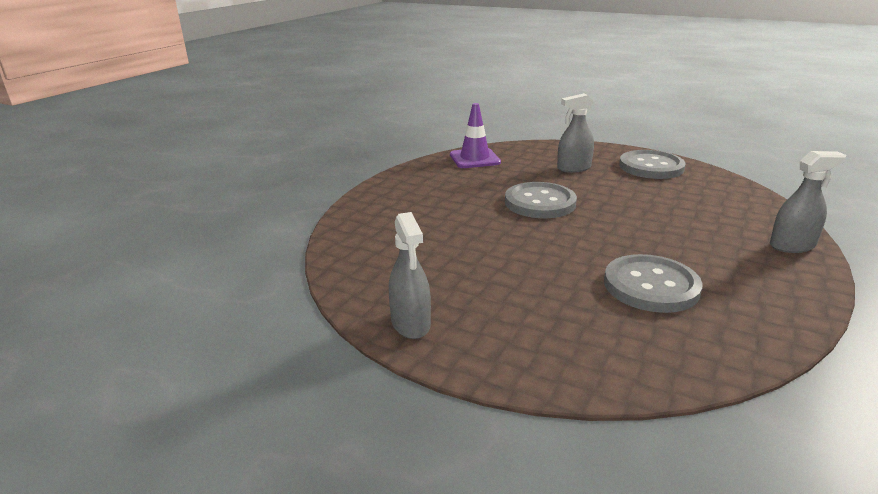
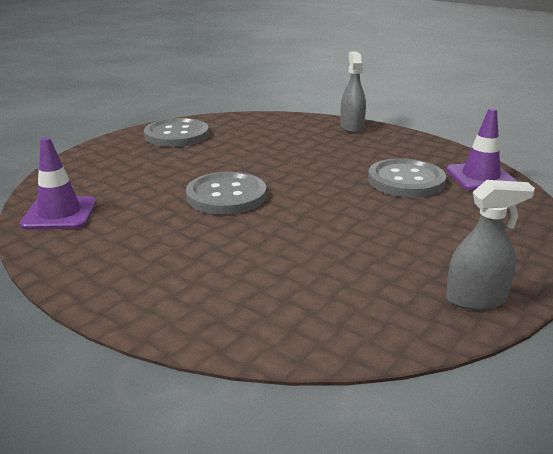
camera: 80 degrees left, 0 degrees up
grey spray bottle [557,93,594,173] -> none
none -> purple traffic cone [446,108,517,190]

